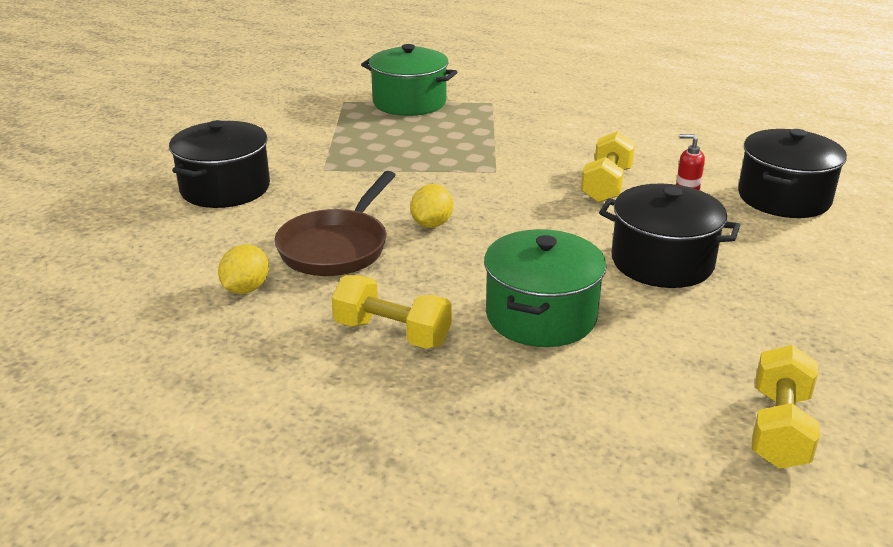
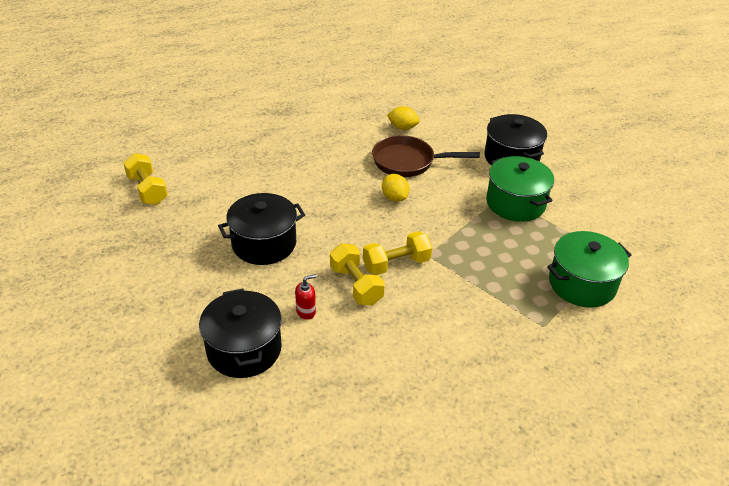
camera: 130 degrees right, 10 degrees up
yellow lemon [218,244,269,294] -> yellow lemon turned 45 degrees counterclockwise [387,106,420,130]
brown pan [274,171,396,276] -> brown pan turned 60 degrees counterclockwise [372,135,480,177]
yellow dumbbell [332,275,452,349] -> yellow dumbbell moved to [363,231,432,275]
green pot [484,229,607,347] -> green pot moved to [486,156,554,222]

